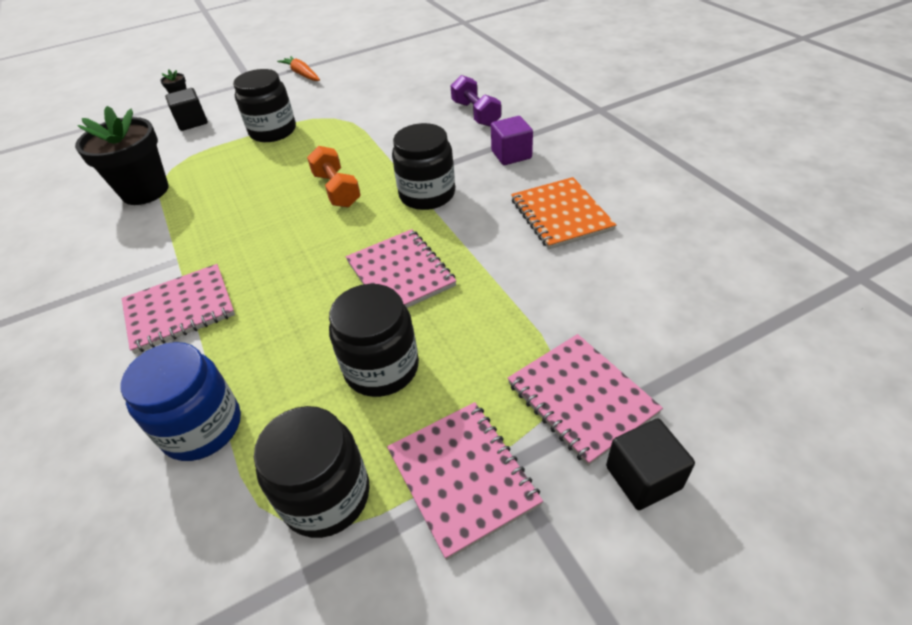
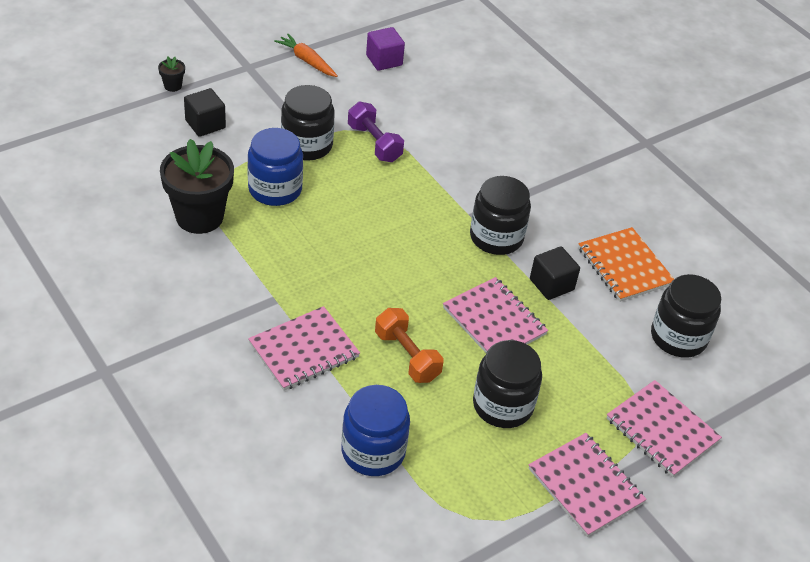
camera: 15 degrees left, 0 degrees up
black jar [254,406,370,538] -> black jar moved to [651,274,721,358]
orange dumbbell [307,146,361,207] -> orange dumbbell moved to [375,308,444,383]
purple dumbbell [450,75,501,127] -> purple dumbbell moved to [348,102,404,162]
purple cube [491,116,533,165] -> purple cube moved to [366,27,405,71]
black cube [606,418,695,510] -> black cube moved to [530,246,580,300]
none -> blue jar [247,128,303,206]

